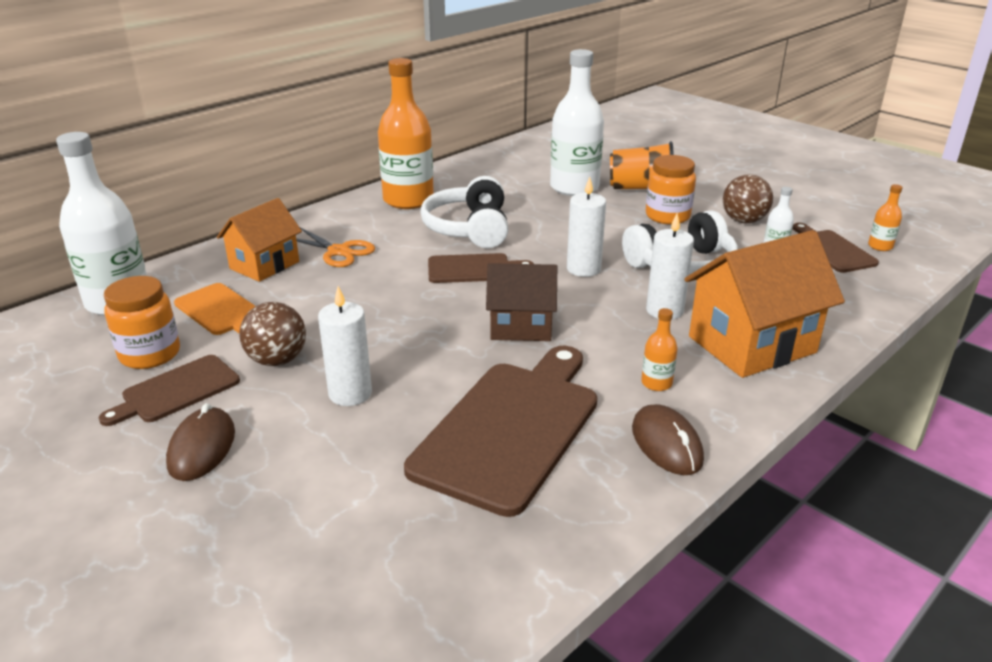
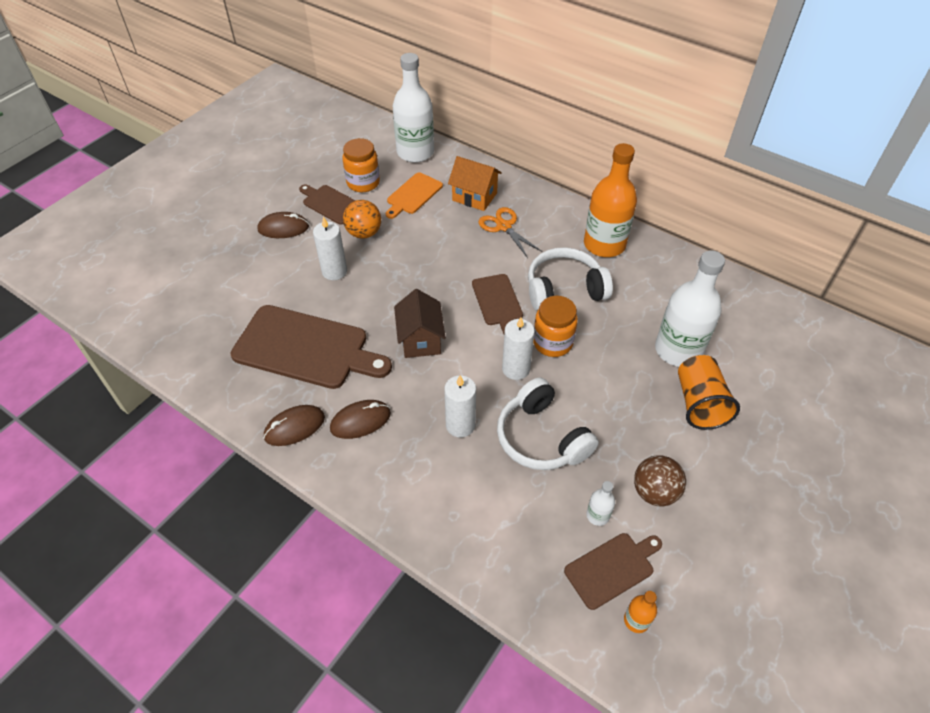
camera: 80 degrees right, 20 degrees up
brown ball [239,302,306,366] -> orange ball [343,200,381,239]
orange scissors [296,227,375,267] -> orange scissors turned 120 degrees clockwise [479,207,542,258]
orange bottle [641,308,678,391] -> brown mouse [330,400,391,439]
orange jar [646,155,696,225] -> orange jar moved to [533,296,578,357]
orange house [684,230,845,378] -> none

